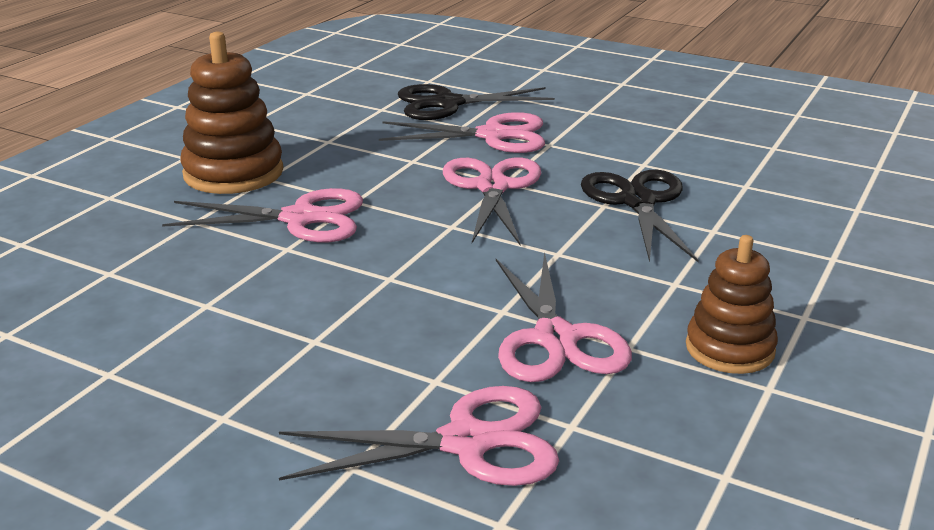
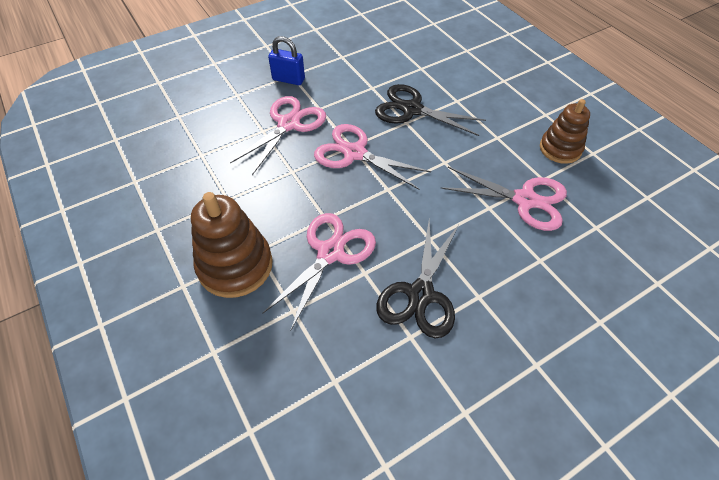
camera: 60 degrees left, 25 degrees up
pink scissors [279,386,559,486] -> none
black scissors [398,84,555,120] -> black scissors moved to [376,220,459,338]
none -> blue padlock [268,36,305,85]

